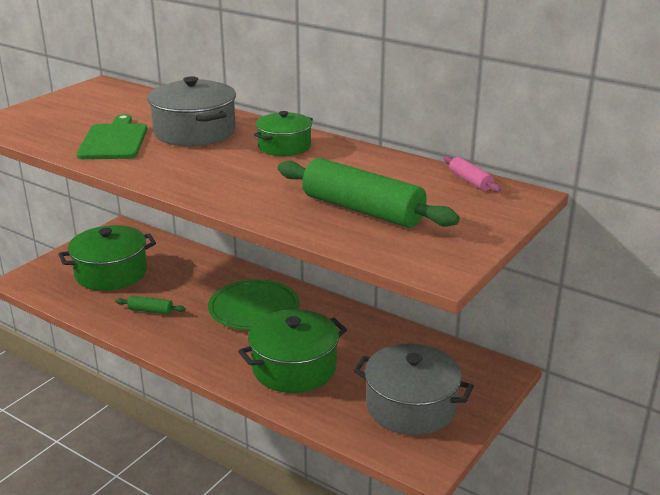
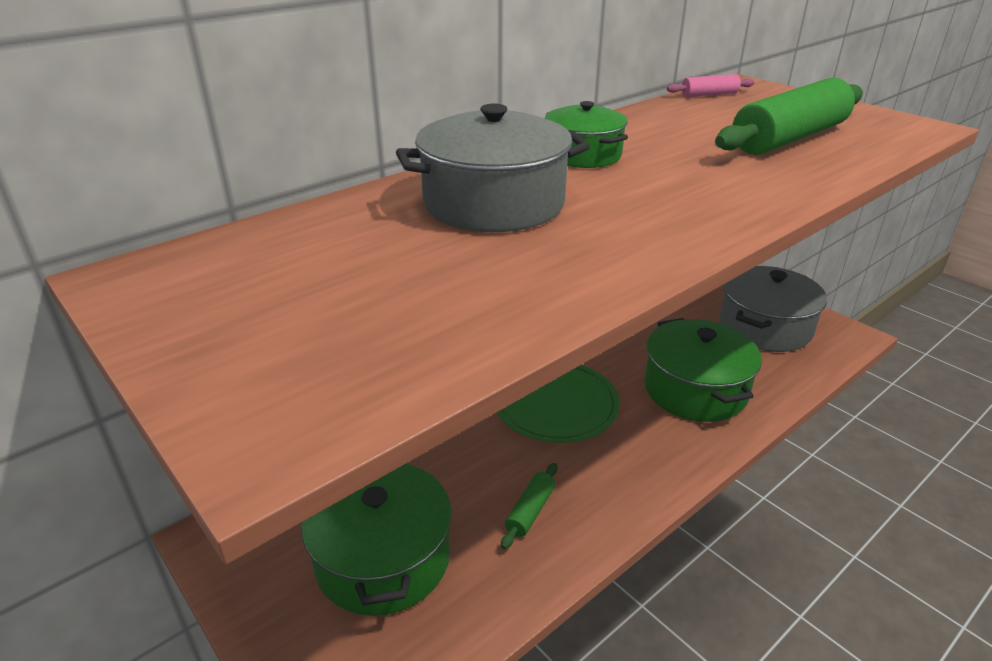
camera: 75 degrees left, 5 degrees up
green cutting board [77,114,147,159] -> none

